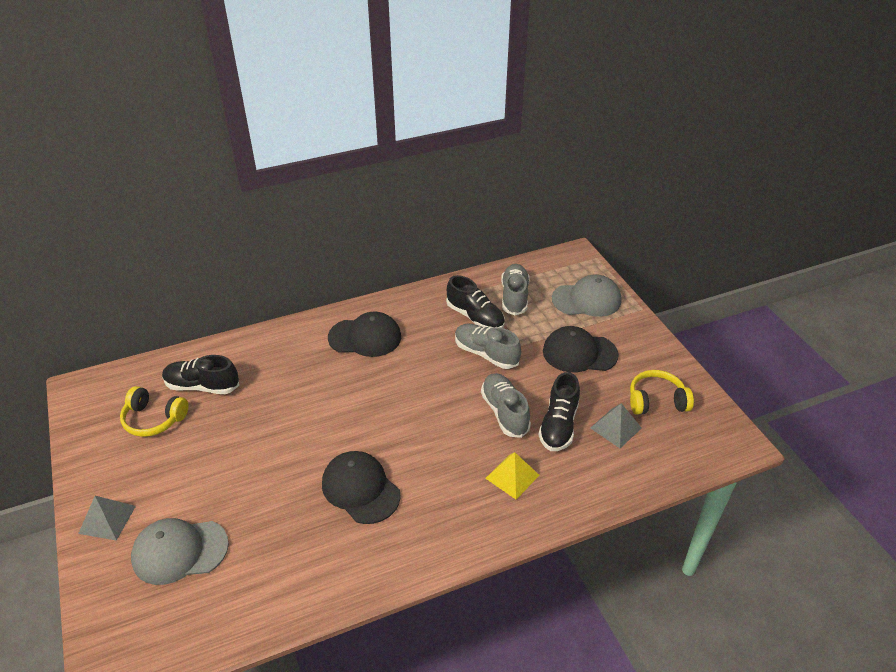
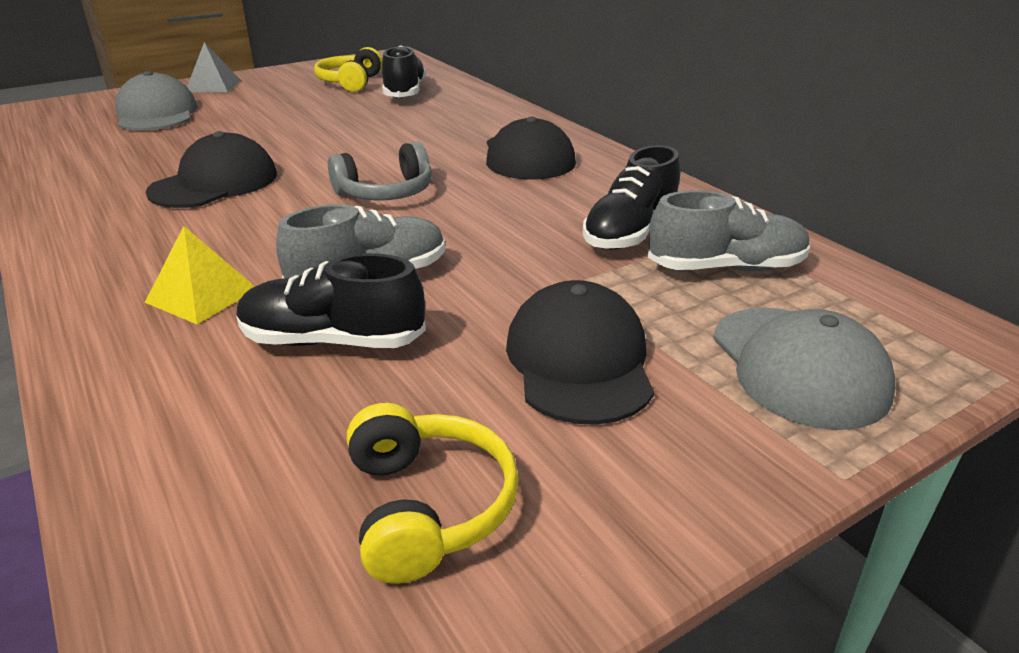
camera: 80 degrees right, 10 degrees down
grey shoe [455,323,521,369] -> none
grey pyramid [590,403,642,448] -> none
none -> grey headphones [328,142,432,201]

